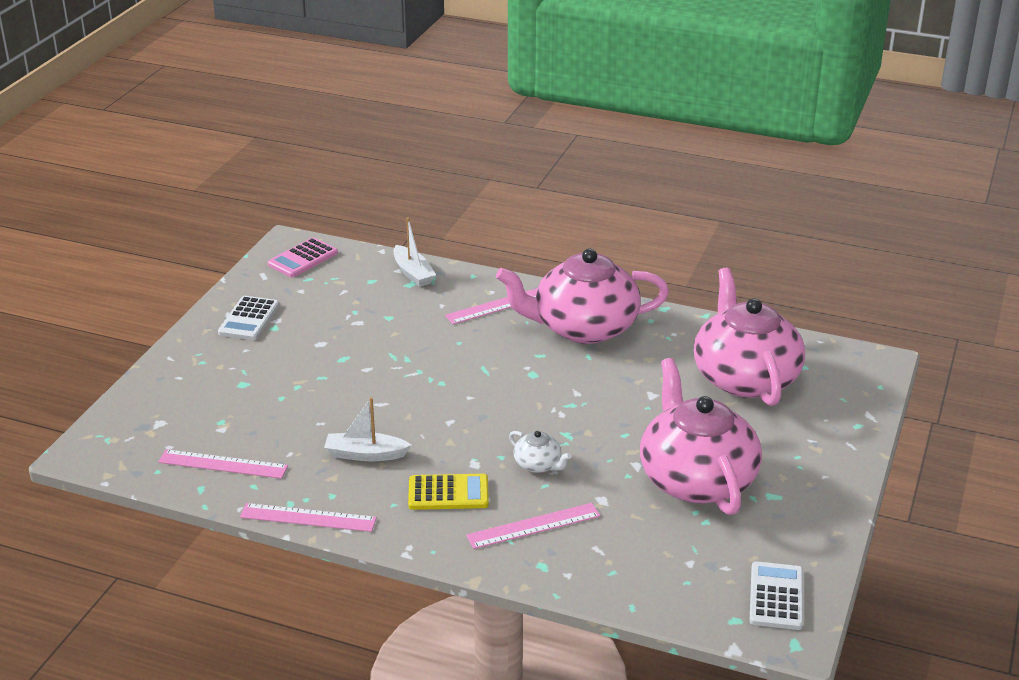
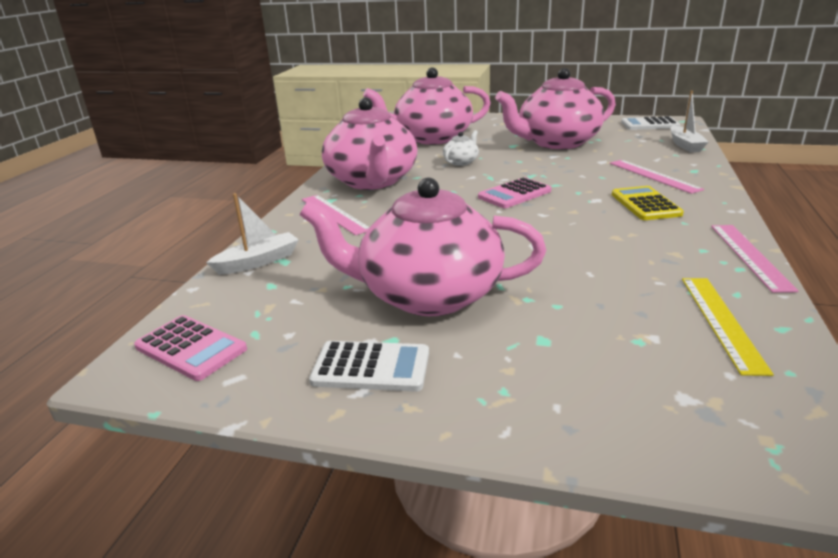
camera: 95 degrees left, 5 degrees down
pink ruler [158,449,288,479] -> yellow ruler [682,278,774,376]
white boat [324,397,411,461] -> white boat moved to [670,91,708,152]
white teapot [509,431,572,473] -> white teapot moved to [443,130,479,166]
none -> pink teapot [300,178,546,316]
none -> pink calculator [478,177,551,208]

